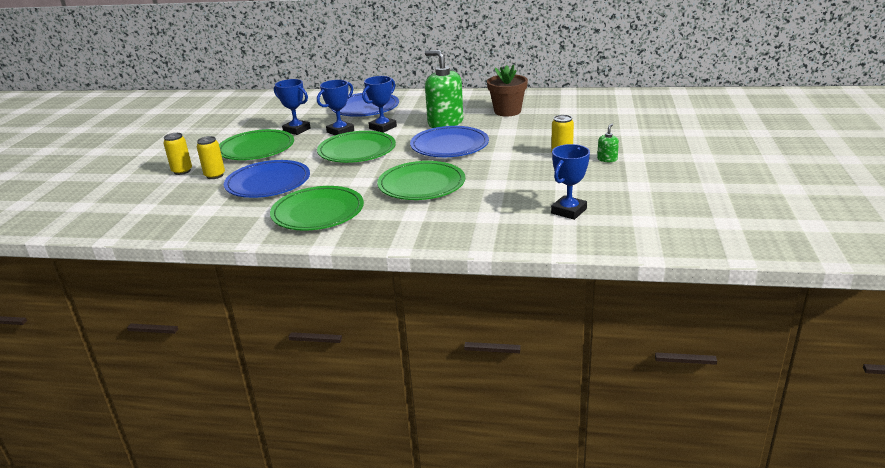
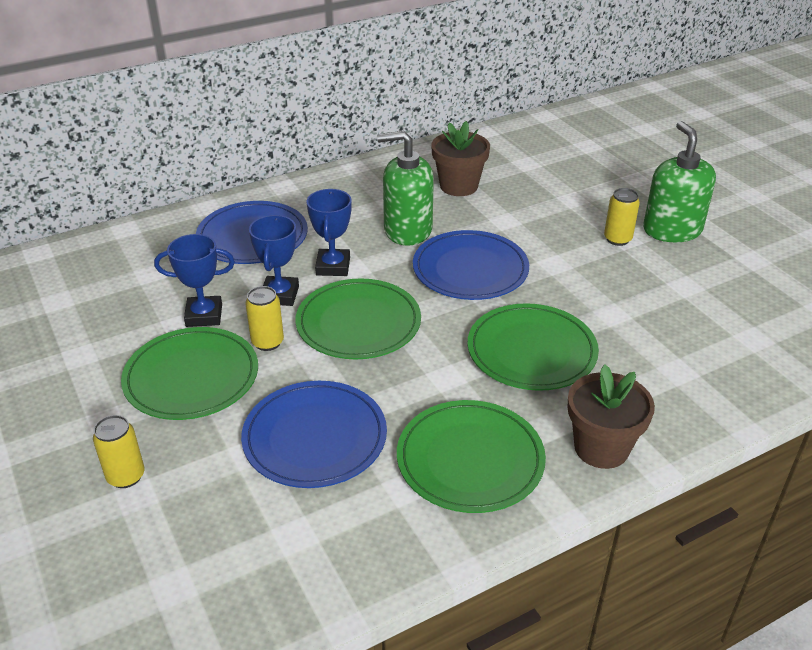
camera: 40 degrees left, 10 degrees up
yellow can [197,136,225,179] -> yellow can moved to [245,286,284,351]
blue trophy [551,144,590,220] -> none
green soap dispenser [597,124,619,162] -> green soap dispenser [643,121,716,242], size x2.35
none -> brown flower pot [568,364,655,469]

